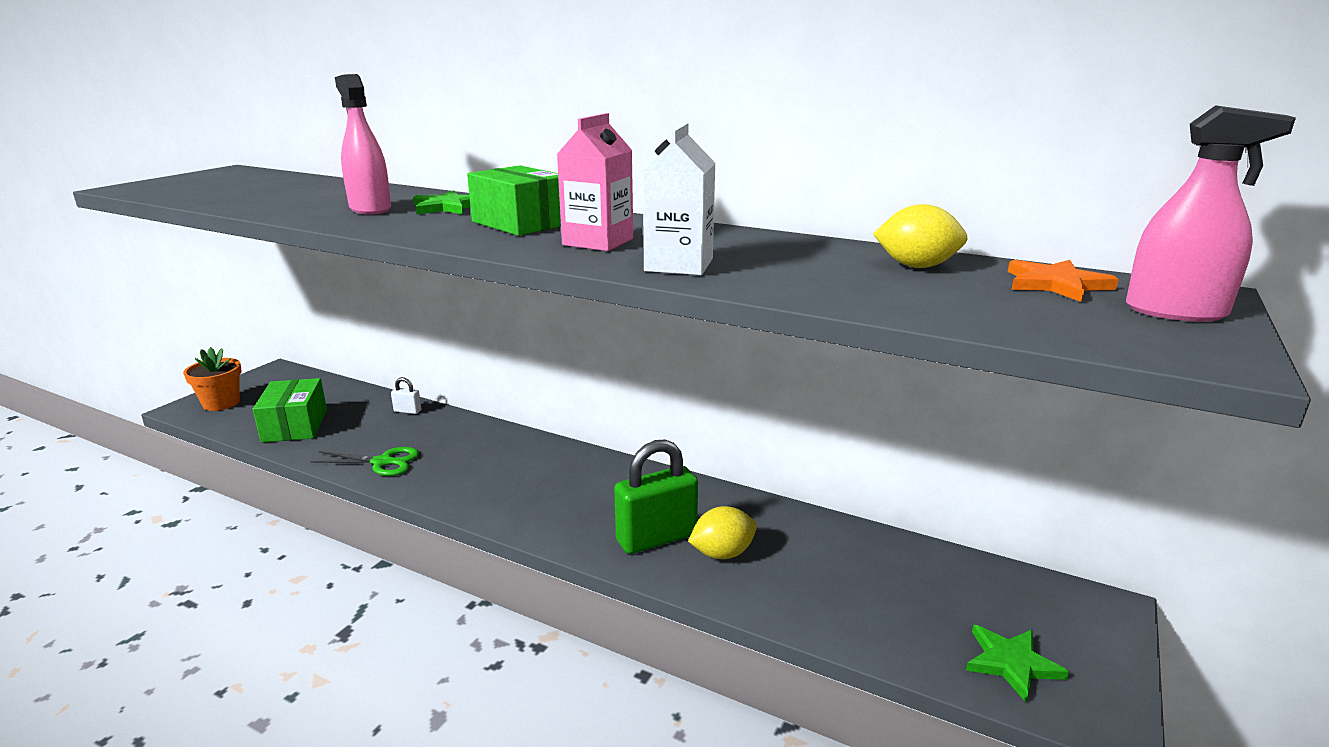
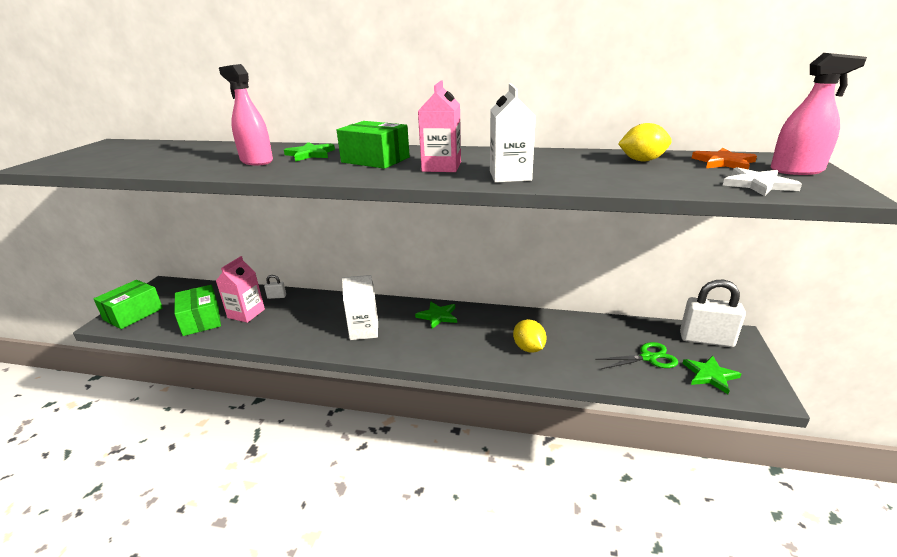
camera: 15 degrees left, 5 degrees up
orange flower pot [183,347,242,411] -> green box [94,280,163,329]
green scissors [310,447,419,476] -> green scissors moved to [595,342,678,369]
green padlock [614,440,698,554] -> none
yellow lemon [688,506,757,559] -> yellow lemon turned 75 degrees counterclockwise [513,319,547,353]
none -> pink carton [216,256,265,323]
none -> white carton [342,275,378,340]
none -> green star [415,302,457,329]
none -> white padlock [680,280,746,347]
none -> white star [723,167,802,196]

